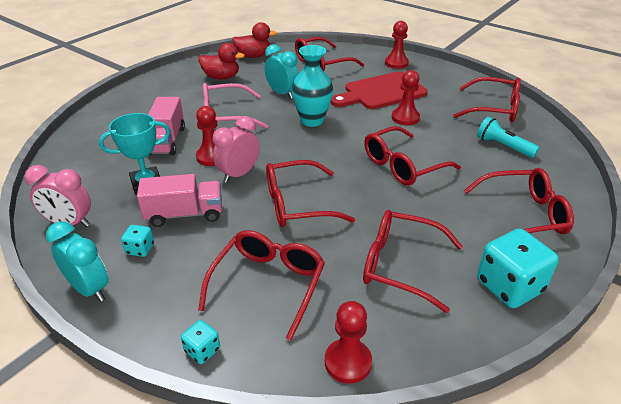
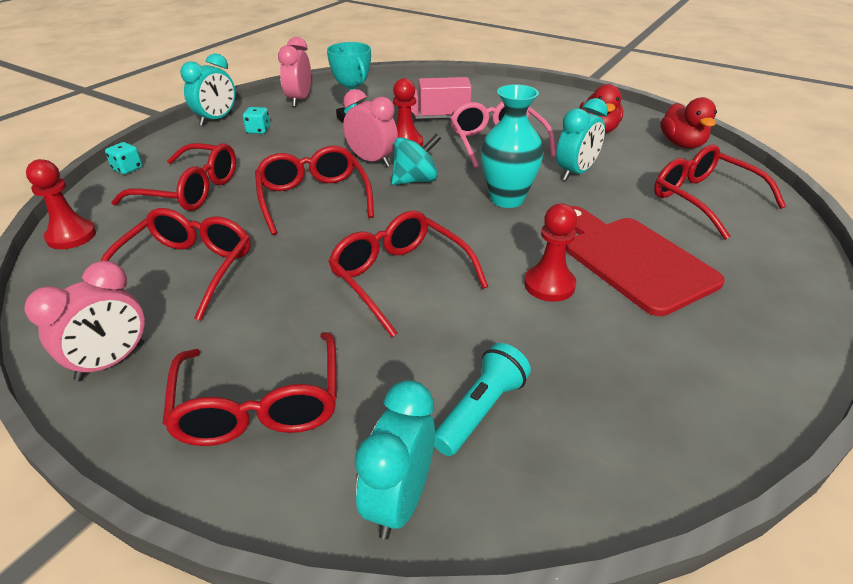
camera: 85 degrees right, 0 degrees up
pink truck [137,174,222,227] -> none
red pawn [385,21,409,69] -> none
red glasses [453,77,521,122] -> none
turquoise dice [477,228,559,308] -> pink clock [24,261,145,381]
none -> turquoise clock [355,380,435,540]
none -> turquoise spinning top [391,133,441,185]

